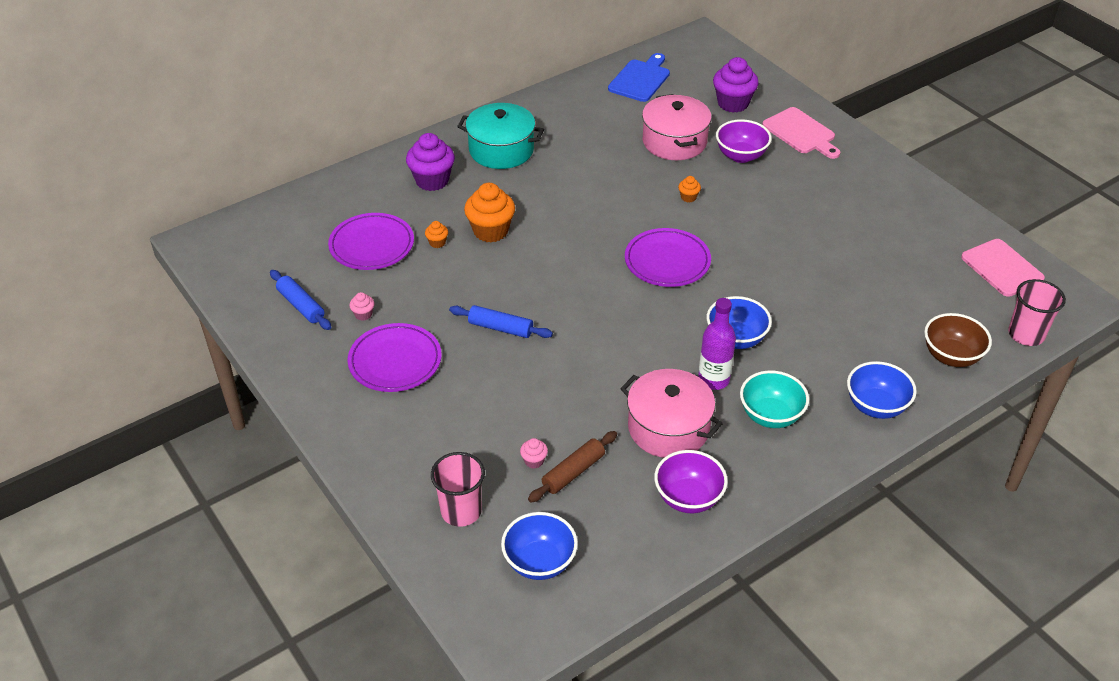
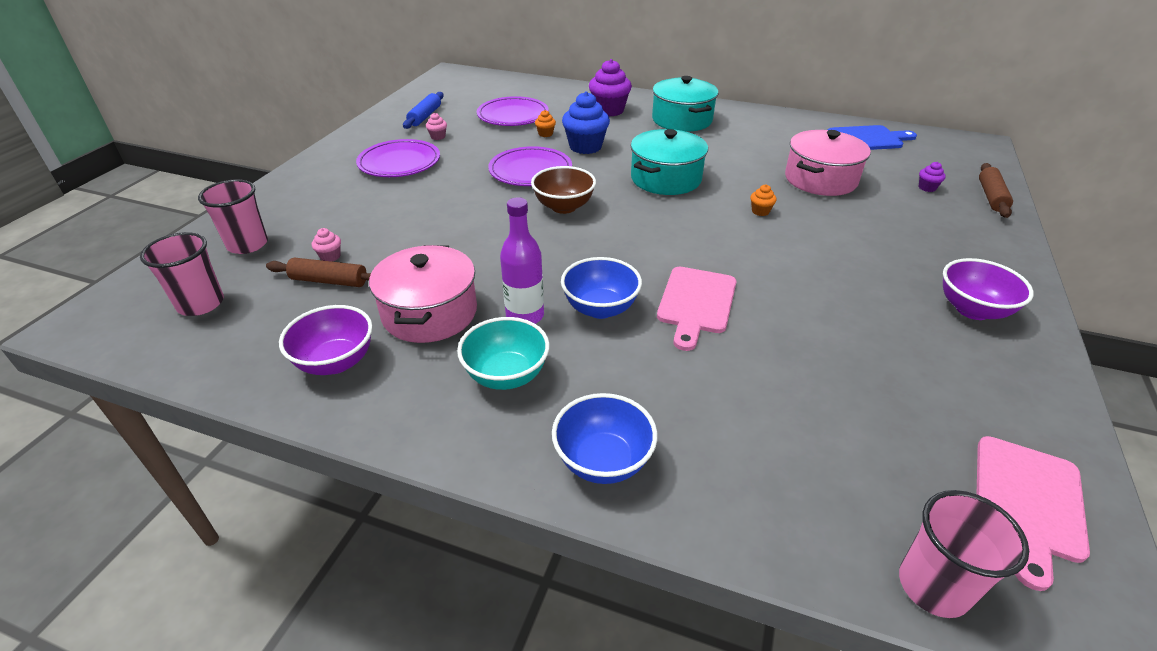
camera: 55 degrees right, 5 degrees down
blue rolling pin [449,305,553,338] -> none
orange cupcake [464,183,515,243] -> blue cupcake [562,91,610,154]
blue bowl [501,512,578,580] -> pink cup [140,232,224,316]
purple plate [625,228,711,287] -> purple plate moved to [488,146,572,186]
purple cupcake [713,57,759,113] -> purple cupcake [919,162,946,192], size x0.46
purple bowl [716,119,772,163] -> purple bowl moved to [943,258,1034,320]
pink cutting board [762,107,840,159] -> pink cutting board moved to [657,267,736,351]
brown bowl [924,313,992,367] -> brown bowl moved to [531,166,596,214]
none -> turquoise pot [631,129,708,195]
none -> brown rolling pin [979,163,1013,218]

